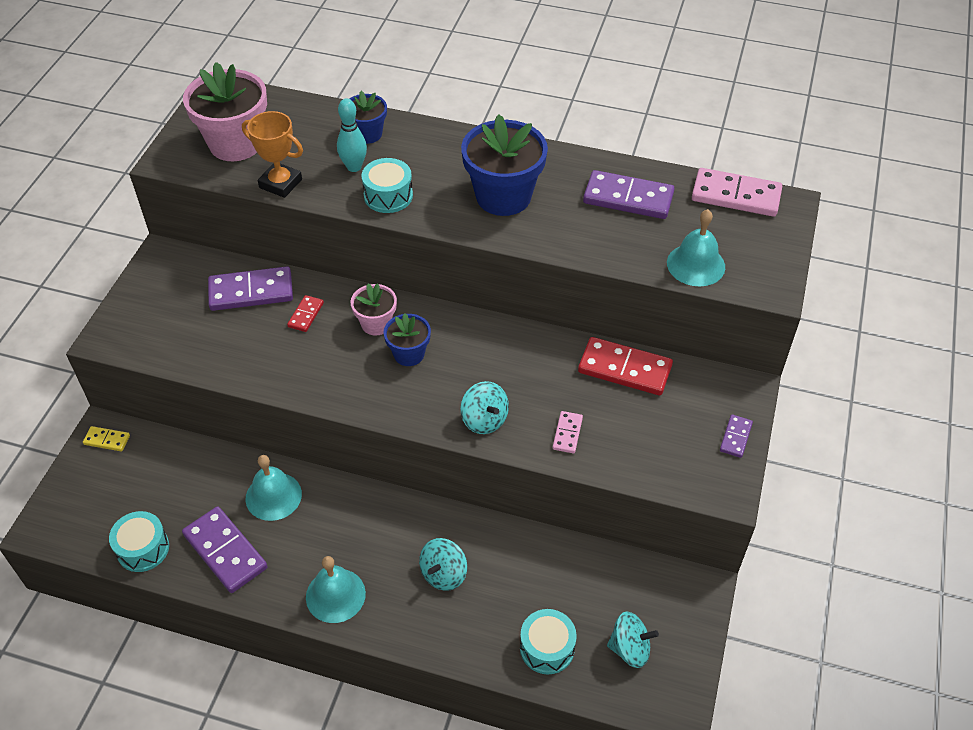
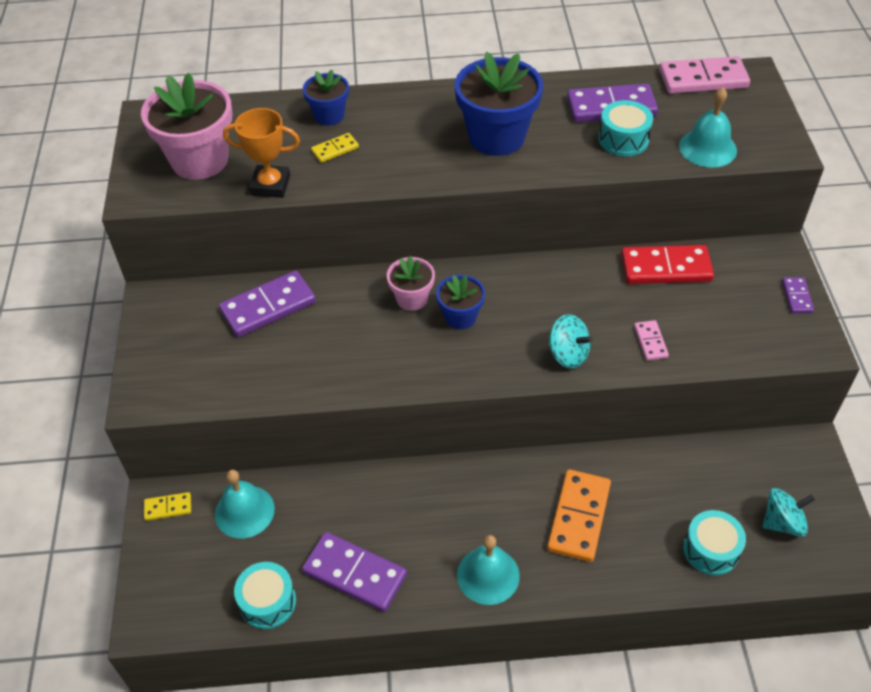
camera: 20 degrees left, 0 degrees up
turquoise bell [245,455,302,521] -> turquoise bell moved to [215,470,275,538]
red domino [287,295,324,332] -> none
turquoise bowling pin [337,98,367,172] -> yellow domino [311,133,359,163]
turquoise drum [361,158,413,213] -> turquoise drum moved to [598,100,653,156]
turquoise spinning top [419,538,467,591] -> orange domino [547,469,611,562]

